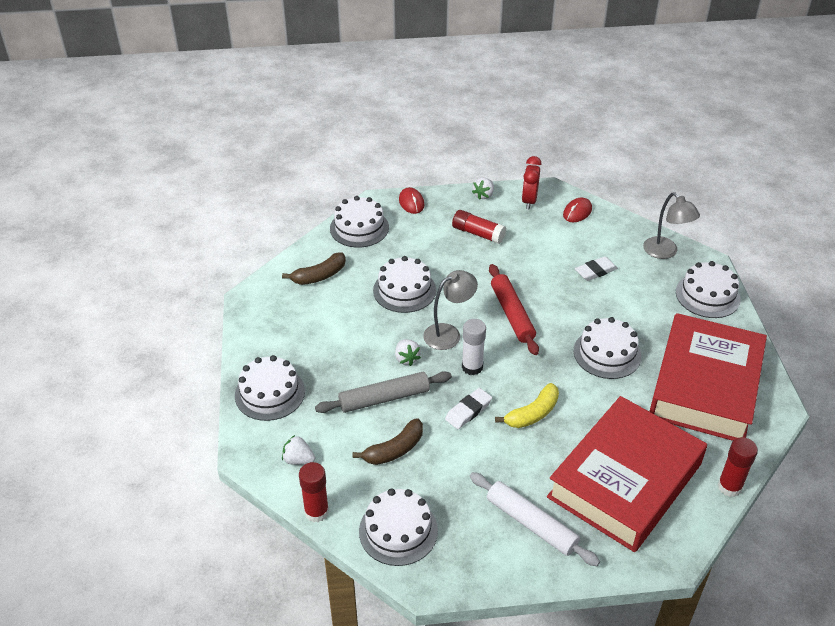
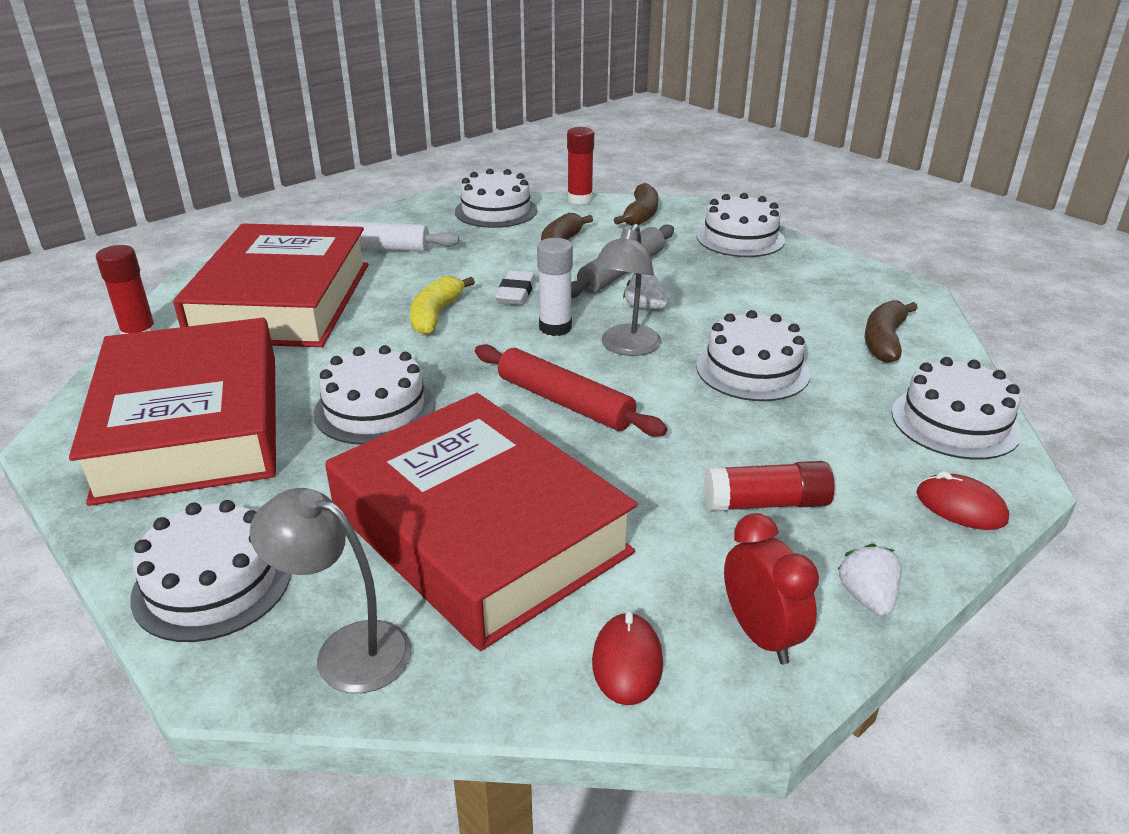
camera: 145 degrees right, 10 degrees down
white strawberry [282,435,315,465] -> brown banana [614,183,658,226]
white eraser [575,256,618,281] -> red book [325,393,638,651]

